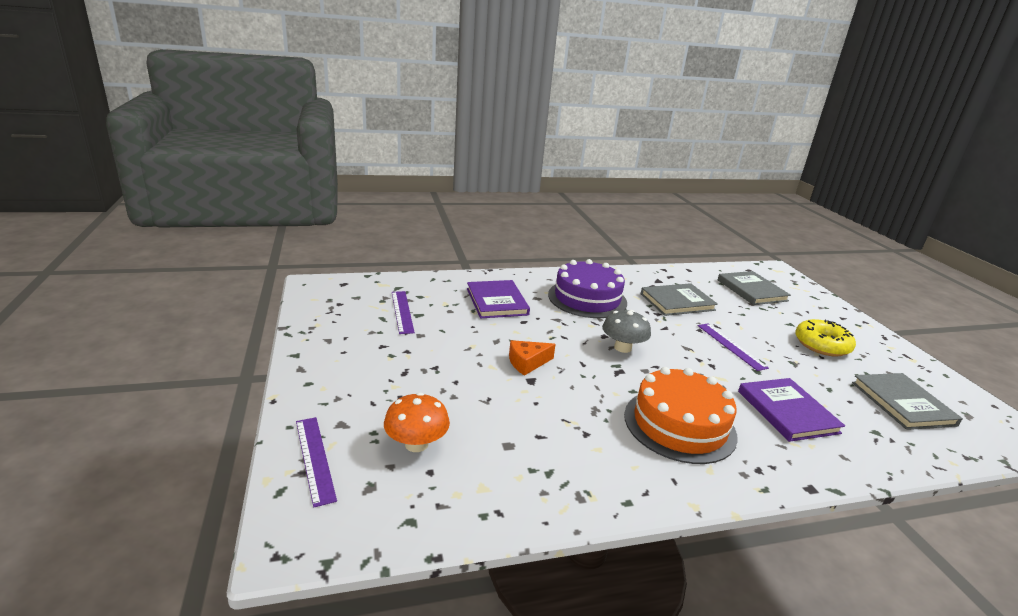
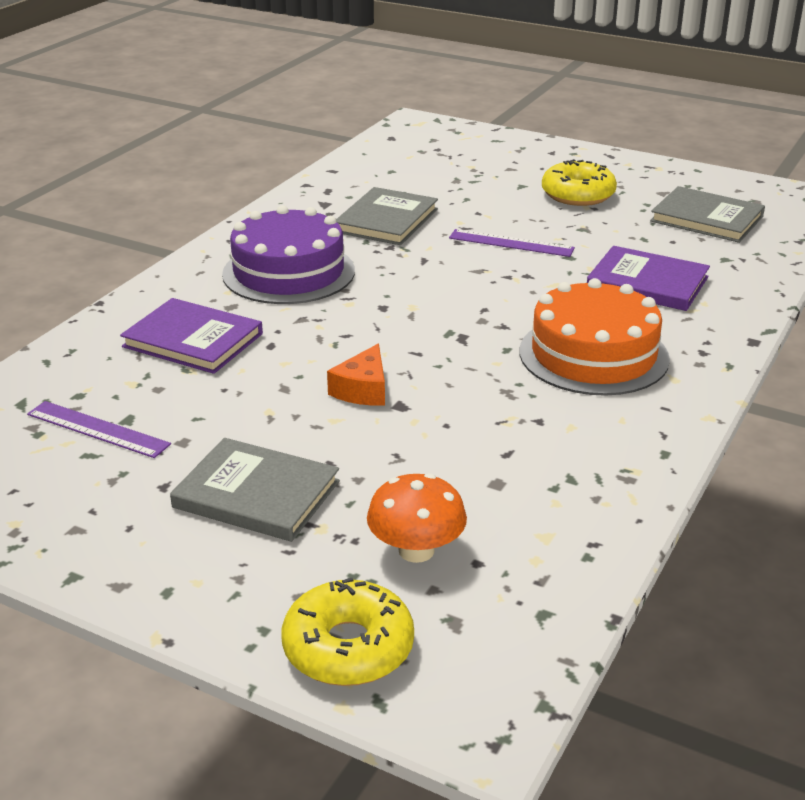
camera: 45 degrees left, 5 degrees up
purple ruler [296,417,337,508] -> yellow donut [281,578,414,686]
grey mushroom [602,310,651,353] -> none
grey book [718,271,791,305] -> grey book moved to [170,438,340,542]

